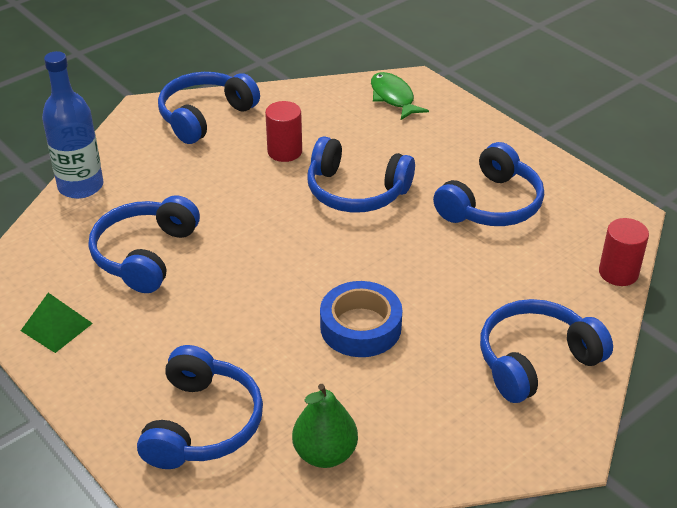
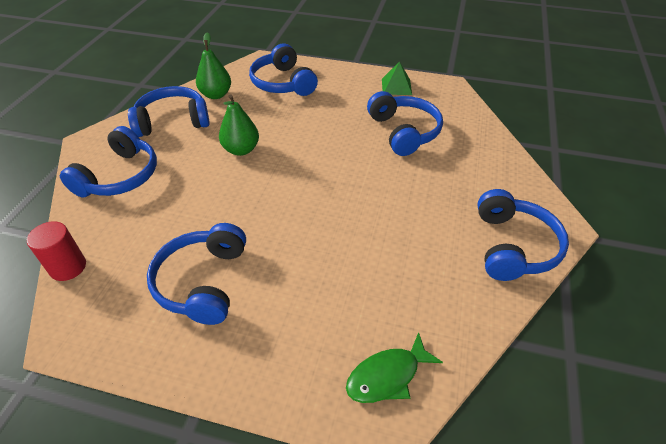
camera: 145 degrees right, 5 degrees up
blue bottle [42,51,104,199] -> none
red cylinder [265,101,302,162] -> none
blue headphones [308,137,415,213] -> blue headphones moved to [128,86,210,137]
blue tape [320,281,403,357] -> green pear [219,94,259,156]
green fish [371,72,429,120] -> green fish turned 120 degrees clockwise [346,332,443,403]

